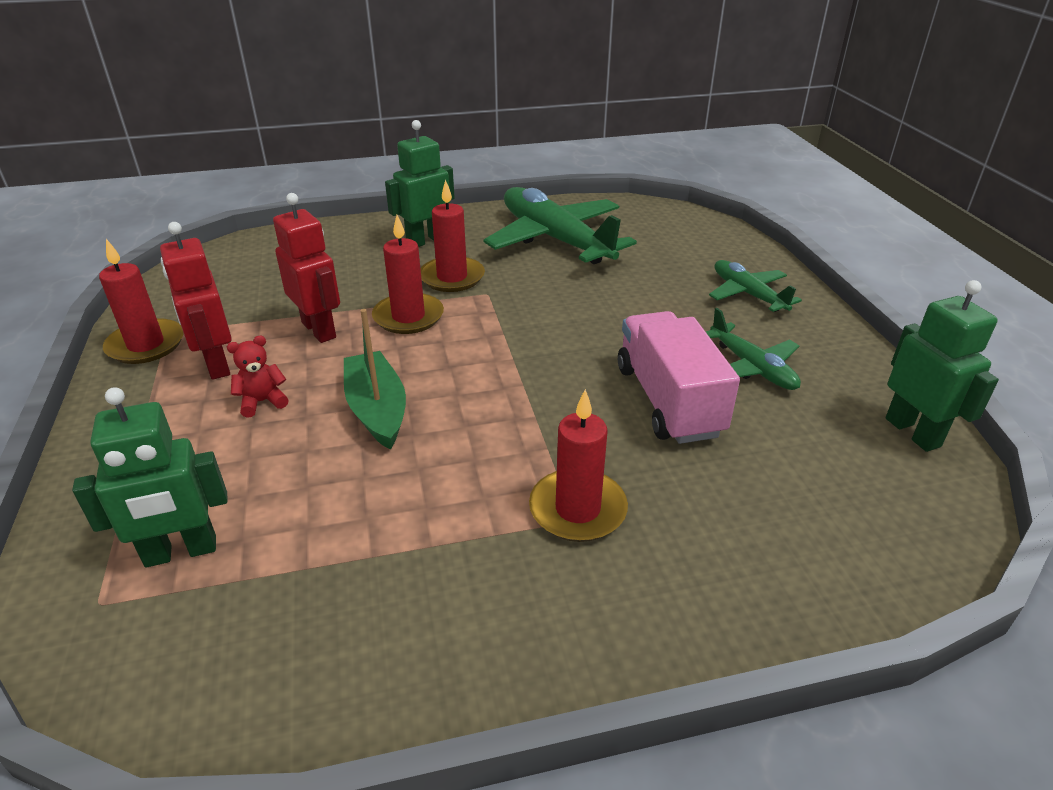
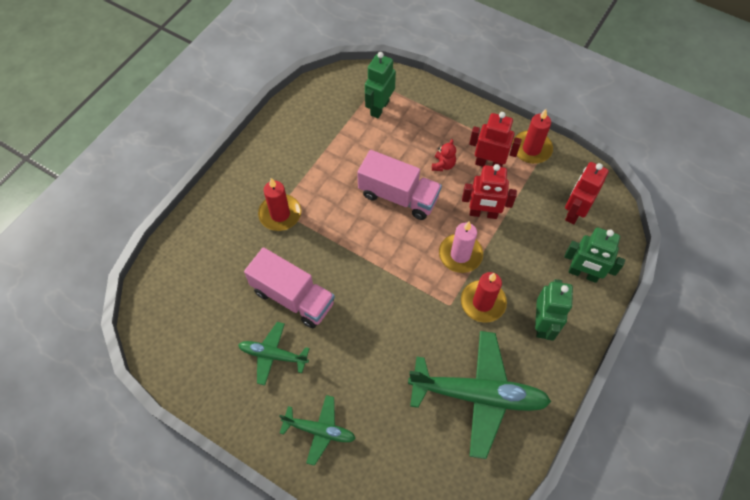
camera: 135 degrees right, 25 degrees up
green boat [344,309,406,450] -> pink truck [357,150,442,220]
red candle [372,215,444,334] -> pink candle [439,222,483,273]
green robot [886,280,999,452] -> green robot moved to [564,227,625,283]
none -> red robot [565,162,609,225]

